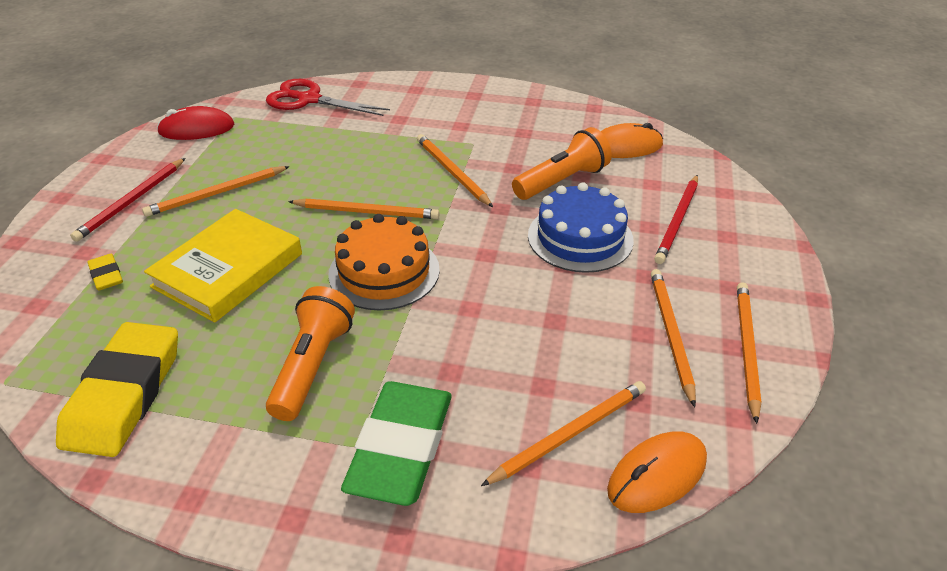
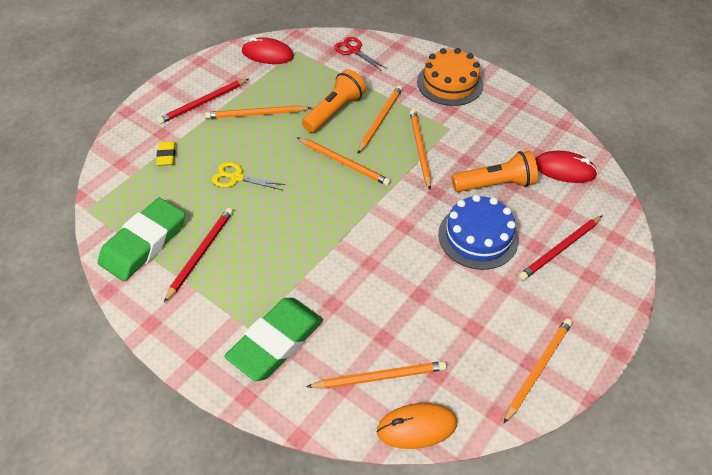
camera: 25 degrees right, 10 degrees up
yellow eraser [56,322,178,457] -> green eraser [98,198,185,281]
yellow book [144,209,302,323] -> yellow scissors [212,162,285,190]
red scissors [266,79,390,116] -> red scissors [334,37,387,71], size x0.64
orange flashlight [266,286,355,421] -> orange flashlight moved to [302,69,366,133]
orange cake [328,214,440,311] -> orange cake moved to [417,48,483,106]
orange mouse [601,123,663,158] -> red mouse [535,151,598,183]
orange pencil [651,269,696,408] -> orange pencil moved to [357,85,403,154]
none -> red pencil [164,208,233,302]

